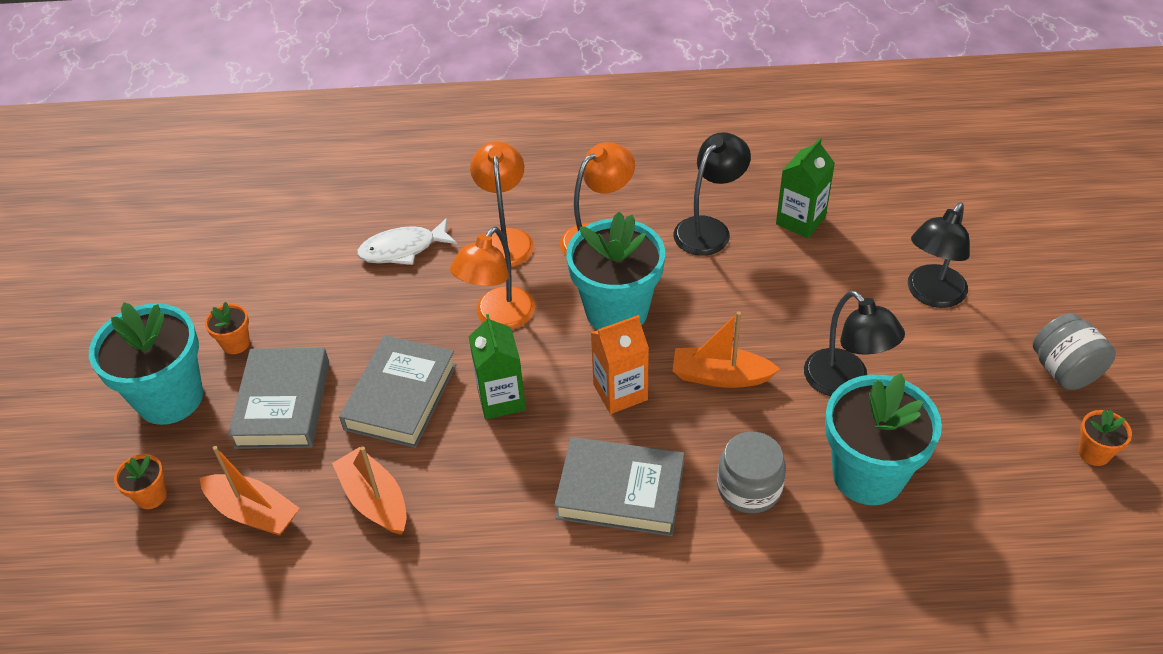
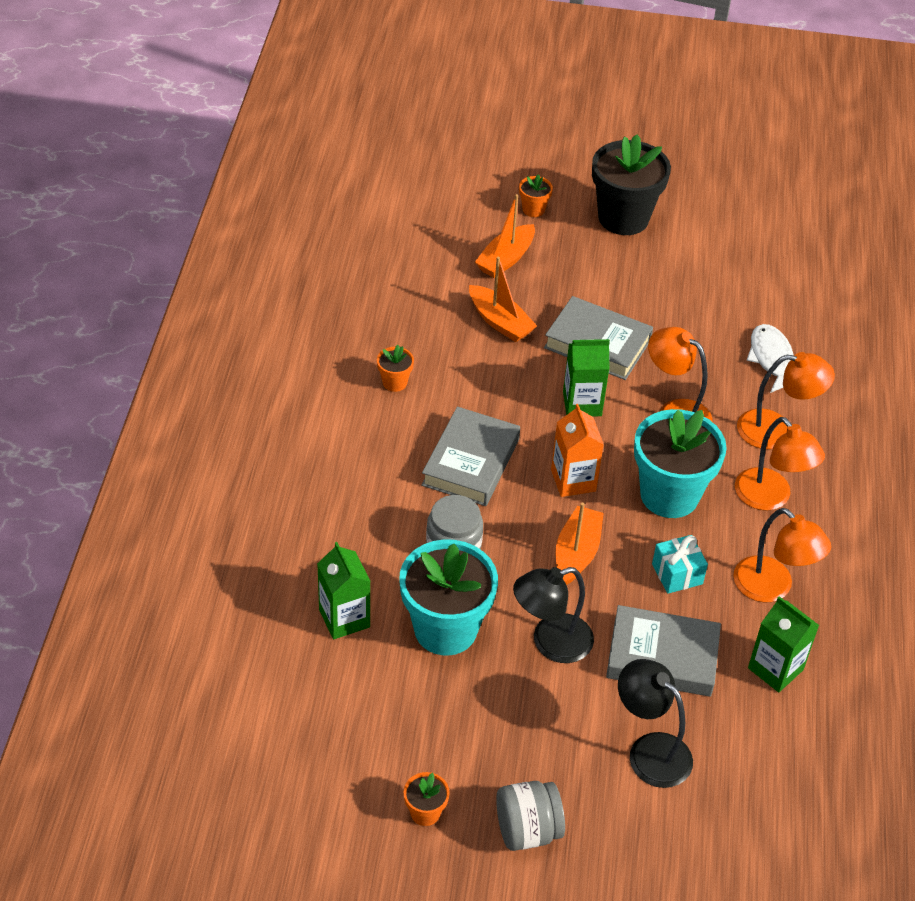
camera: 95 degrees right, 0 degrees up
turquoise flower pot [89,302,203,425] -> black flower pot [592,135,671,235]
orange flower pot [205,302,250,354] -> orange flower pot moved to [377,345,414,392]
grey book [228,348,329,449] -> grey book moved to [606,605,721,696]
orange boat [332,446,407,535] -> orange boat turned 75 degrees clockwise [469,257,537,342]
black lamp [674,132,751,256] -> orange lamp [733,508,831,602]
none -> green carton [317,542,371,640]
none -> turquoise gift [652,535,708,594]

